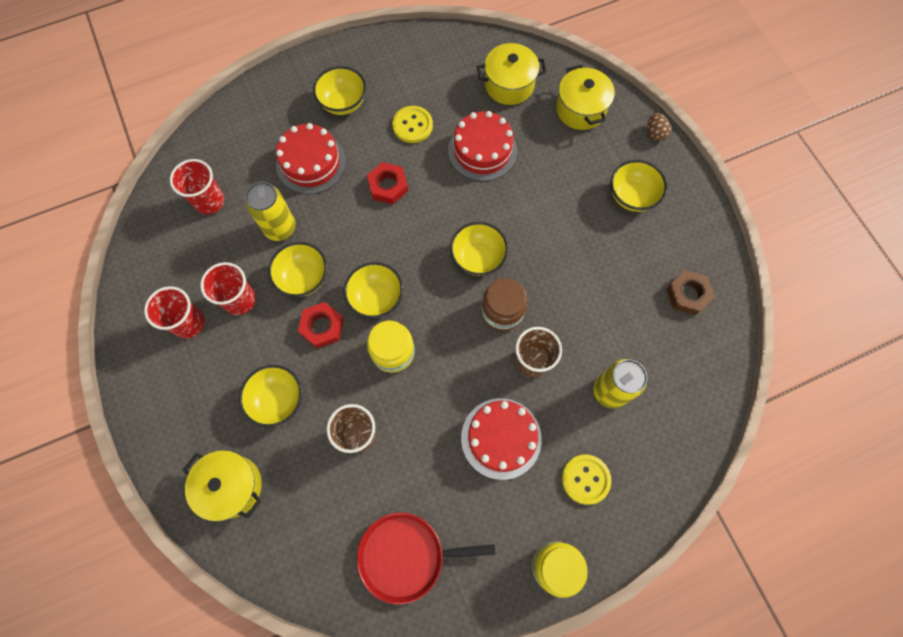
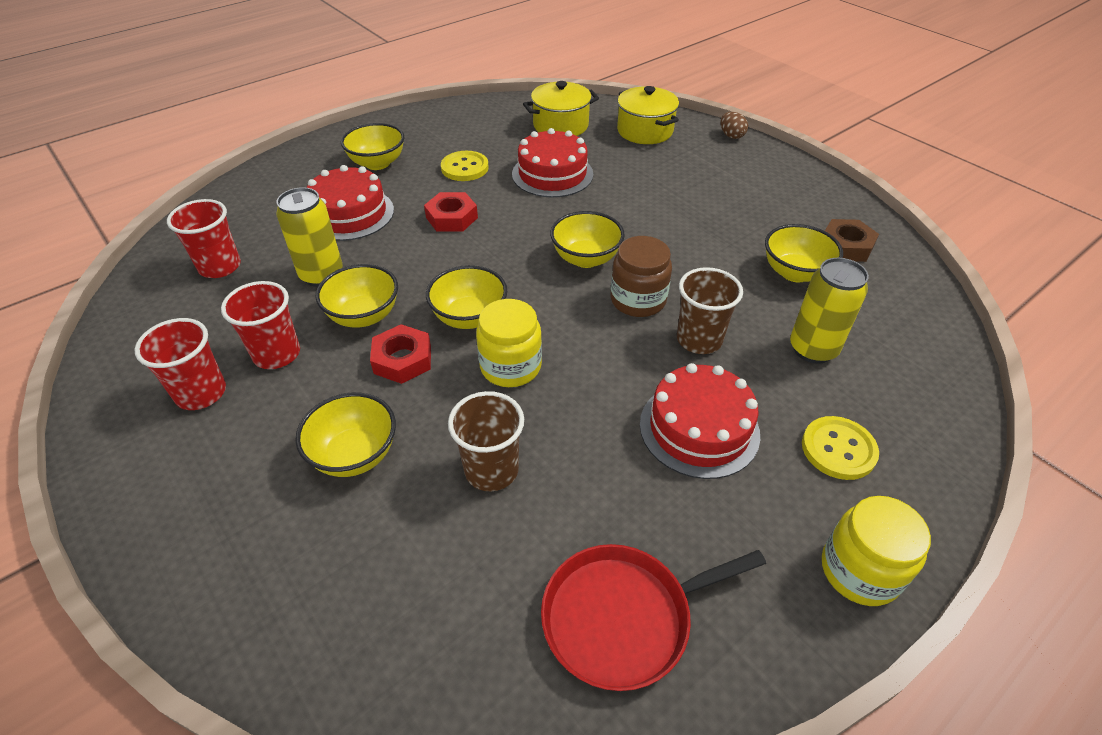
camera: 15 degrees left, 25 degrees down
yellow pot [183,450,262,522] -> none
yellow bowl [611,160,667,212] -> yellow bowl moved to [765,224,843,282]

